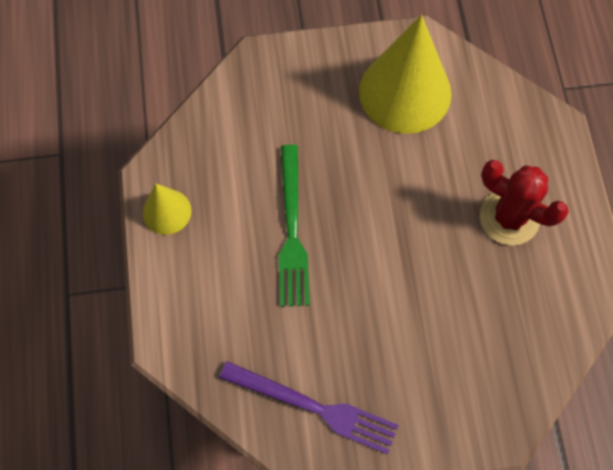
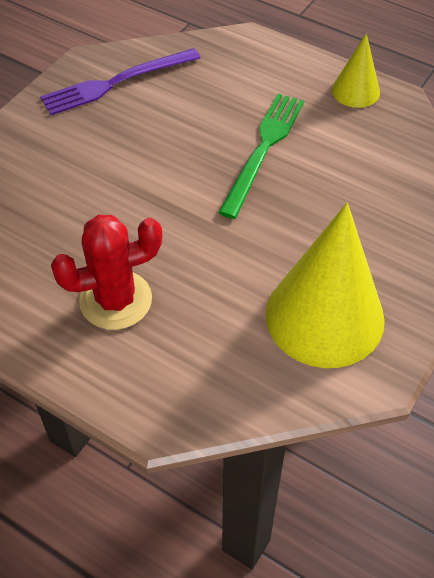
camera: 130 degrees right, 15 degrees down
green fork [279,145,310,307] -> green fork turned 75 degrees clockwise [218,94,304,219]

